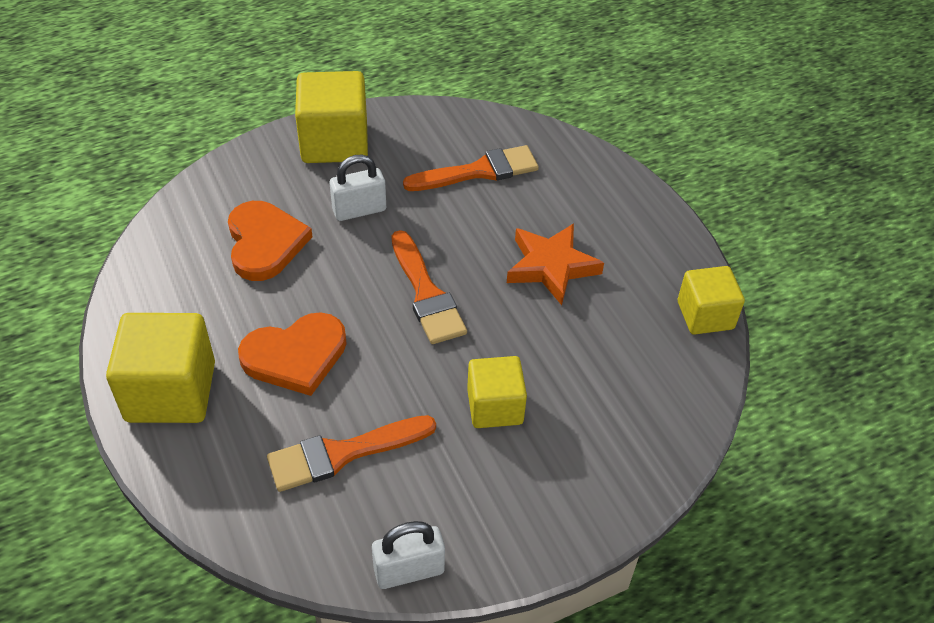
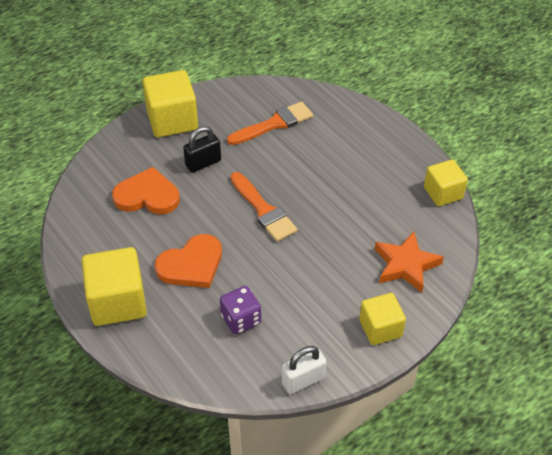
camera: 10 degrees left, 0 degrees up
orange heart [228,201,313,281] -> orange heart turned 60 degrees counterclockwise [112,167,180,214]
orange brush [267,415,436,492] -> purple dice [220,286,261,334]
white padlock [330,154,386,221] -> black padlock [183,126,221,173]
yellow cube [467,356,527,428] -> yellow cube moved to [359,293,406,345]
orange star [507,223,604,305] -> orange star moved to [375,231,444,293]

